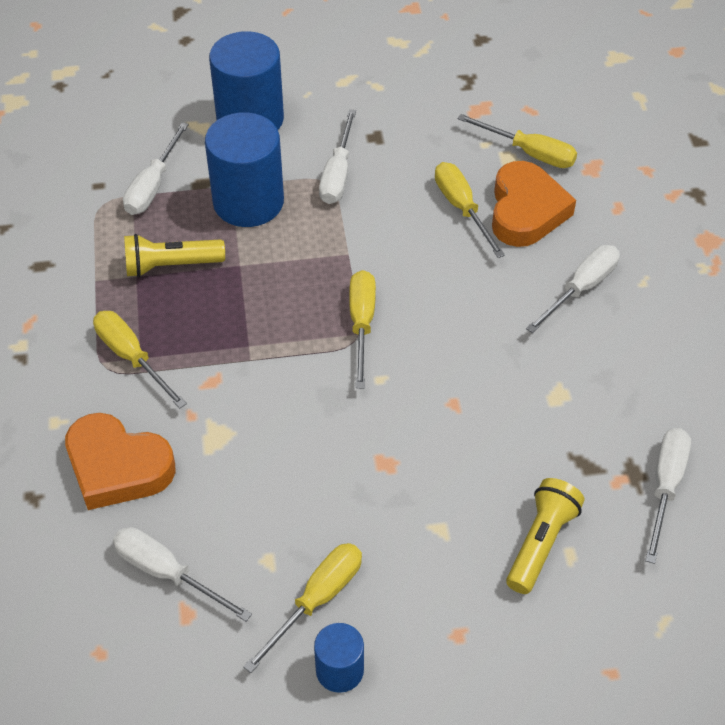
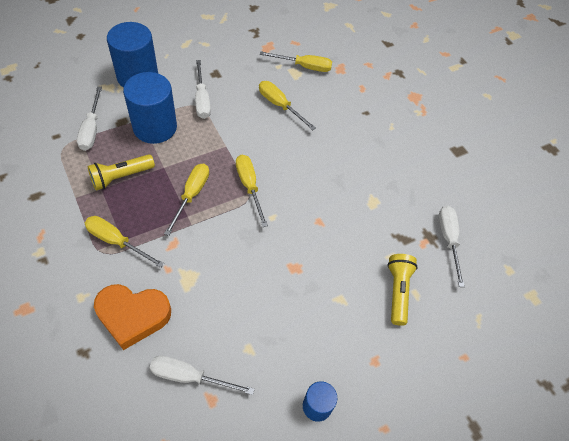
camera: 25 degrees left, 5 degrees up
yellow screwdriver [243,543,362,673] -> yellow screwdriver moved to [164,164,209,236]
orange heart [492,161,576,247] -> none
white screwdriver [526,245,620,333] -> none

